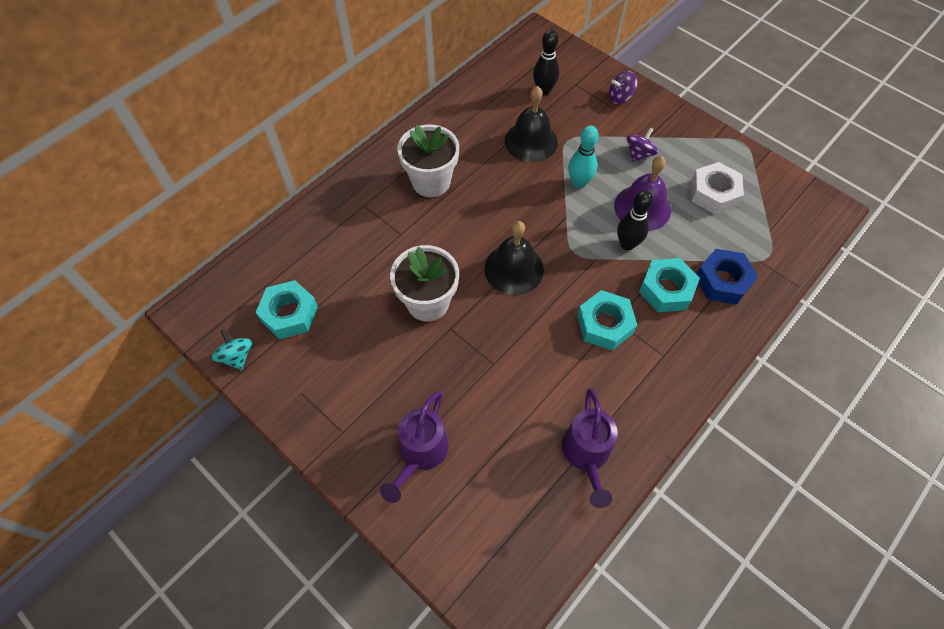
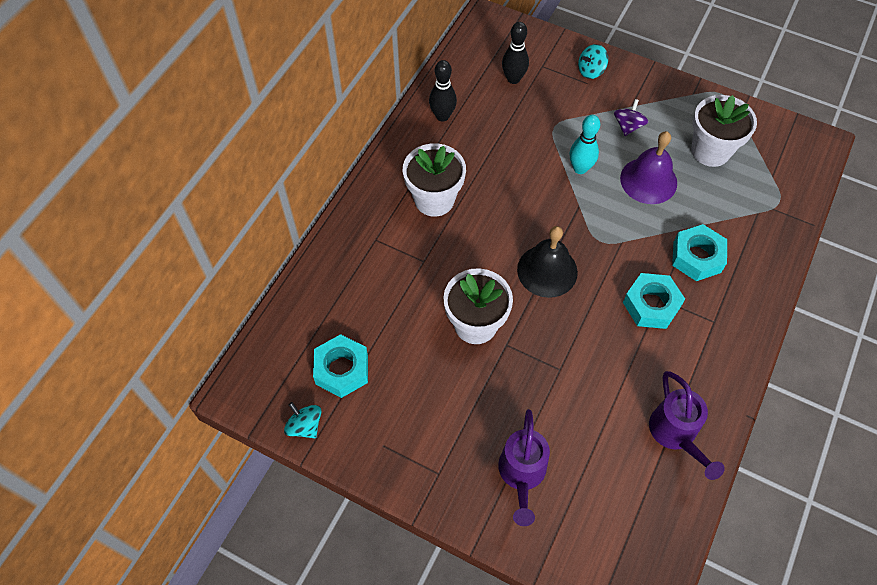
camera: 15 degrees left, 0 degrees up
black bell [505,86,558,162] -> none
purple spinning top [609,71,638,104] -> turquoise spinning top [578,44,608,79]
black bowling pin [617,190,653,250] -> black bowling pin moved to [429,60,457,122]
white nut [691,162,744,214] -> white flower pot [691,95,757,167]
blue nut [696,249,758,305] -> none

